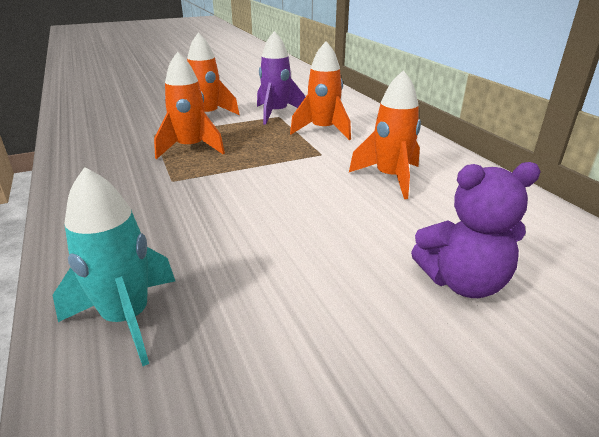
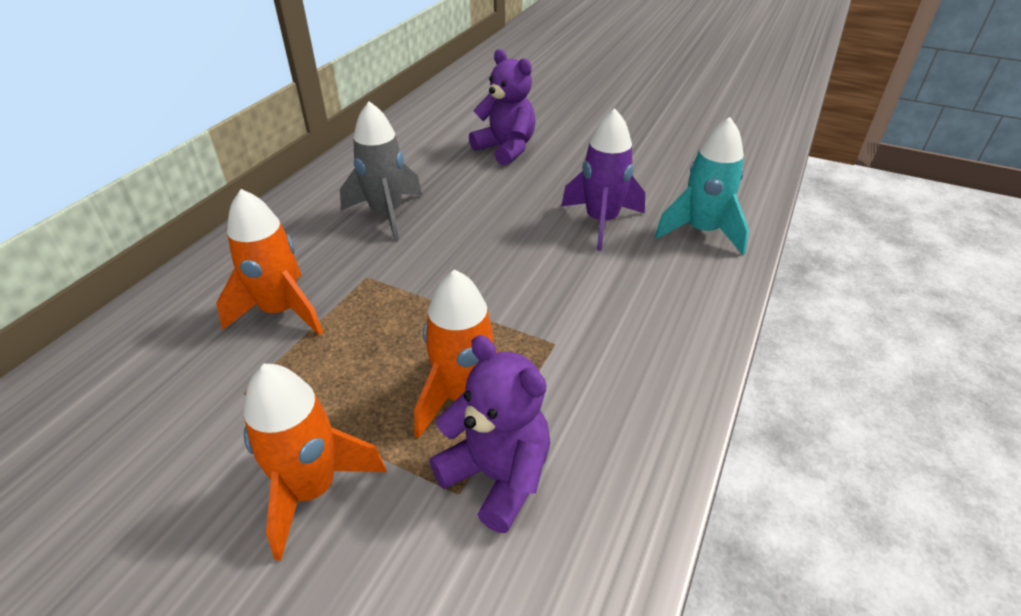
camera: 130 degrees left, 10 degrees up
purple rocket [257,31,306,125] -> purple rocket moved to [561,108,645,251]
orange rocket [349,70,421,199] -> grey rocket [340,101,422,241]
none -> purple teddy bear [429,335,551,533]

